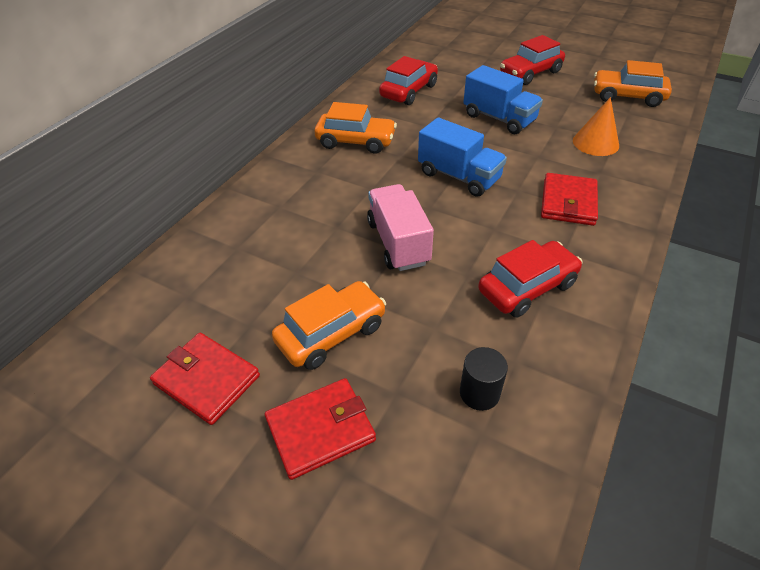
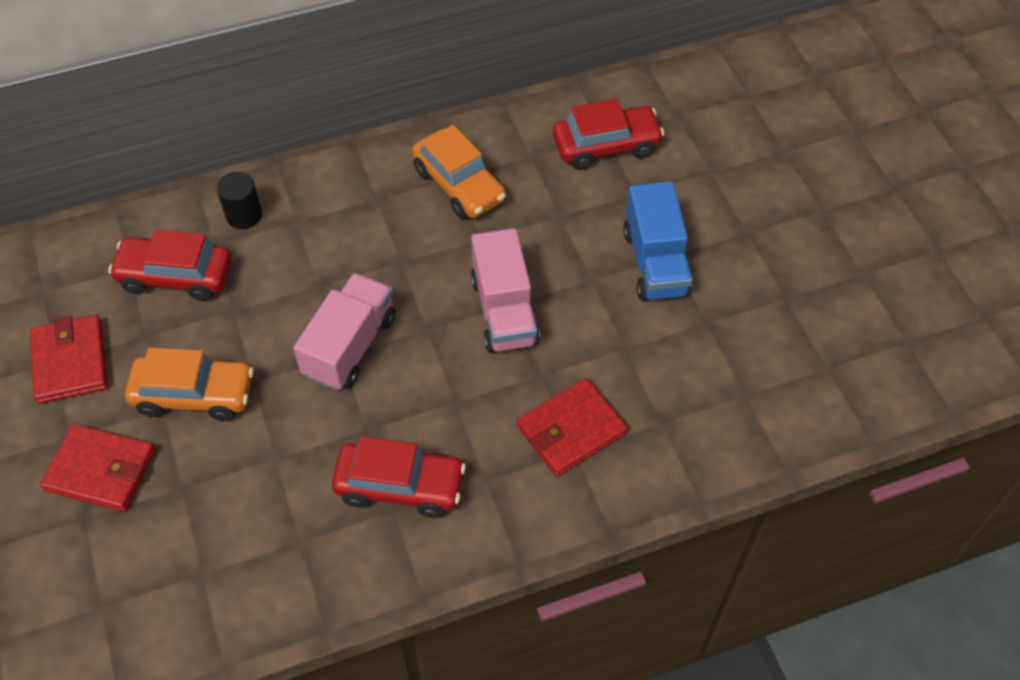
camera: 40 degrees right, 10 degrees up
blue truck [418,117,507,197] -> pink truck [471,228,540,353]
black cylinder [460,347,508,411] -> black cylinder moved to [217,172,262,229]
red car [500,35,565,85] -> red car moved to [108,229,231,301]
orange cone [573,97,619,156] -> none
orange car [594,60,672,107] -> none

